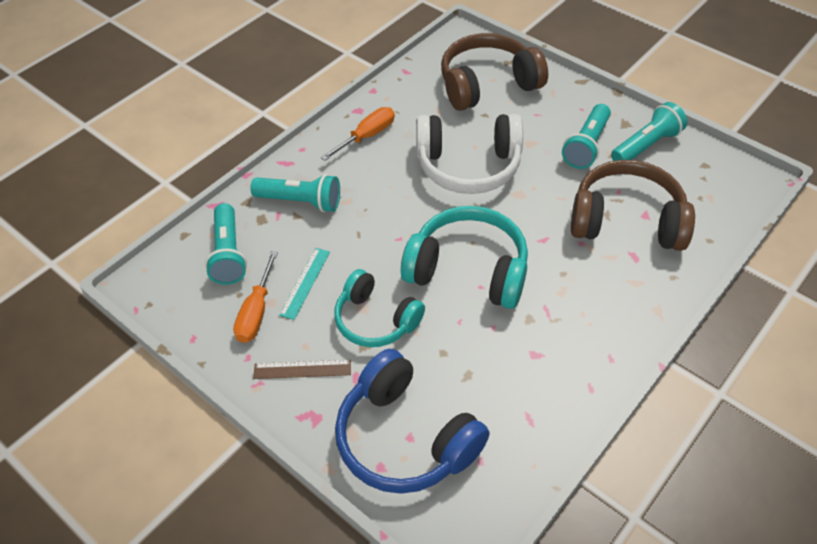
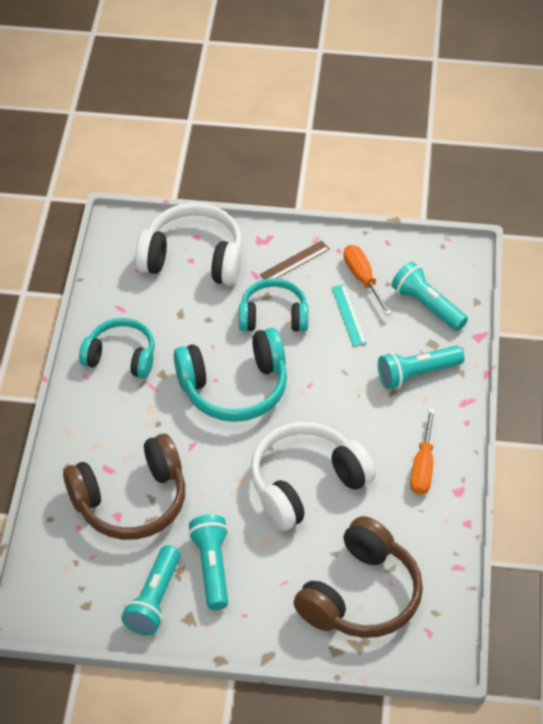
camera: 145 degrees right, 0 degrees up
blue headphones [335,349,489,494] -> white headphones [135,203,242,286]
none -> turquoise headphones [79,318,155,378]

